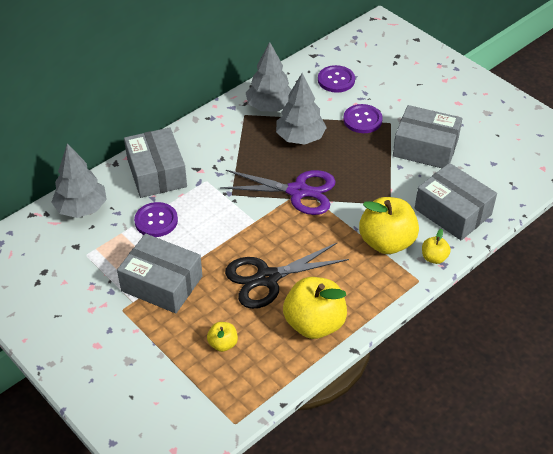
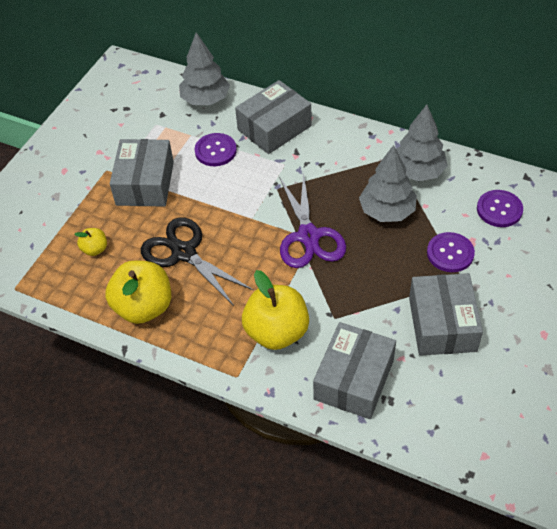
camera: 70 degrees right, 5 degrees up
yellow apple [422,229,451,264] -> none

